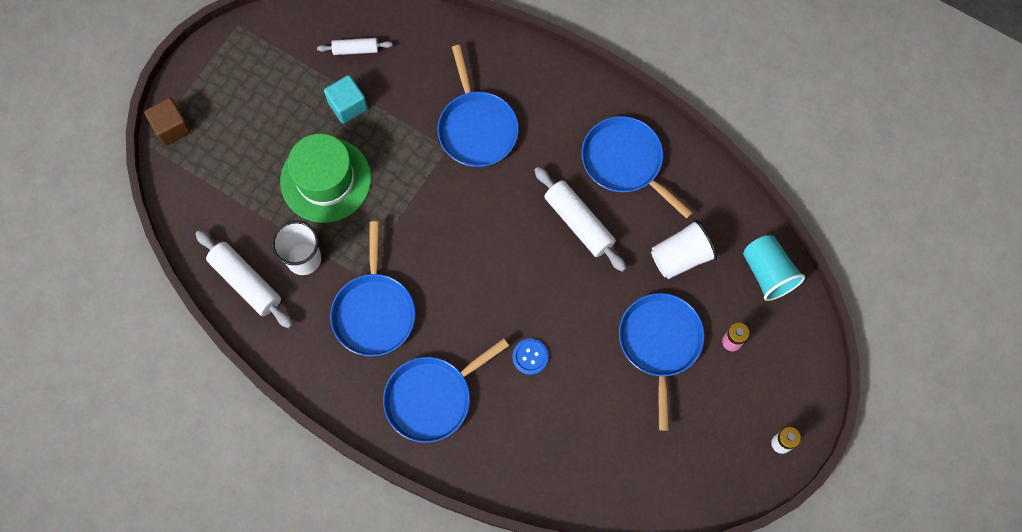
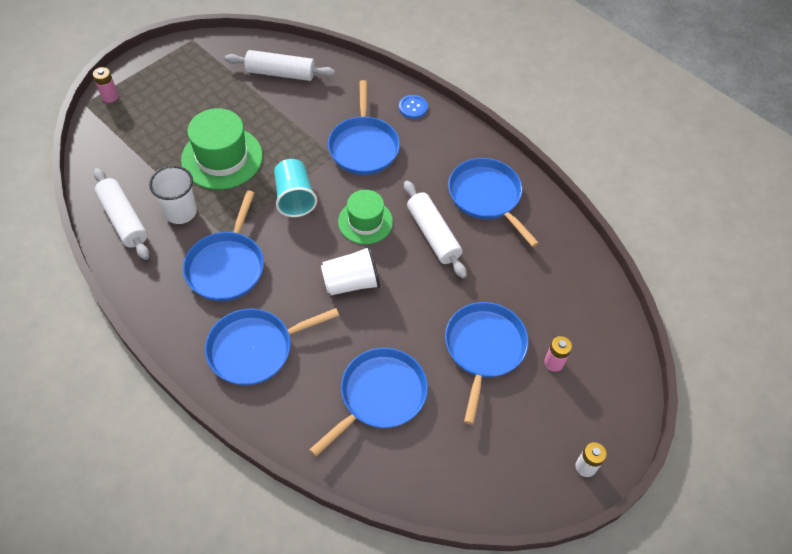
camera: 10 degrees right, 15 degrees down
brown cube [144,98,191,146] -> pink battery [93,67,118,103]
white rolling pin [317,38,393,55] -> white rolling pin [225,50,335,81], size x1.74
turquoise cube [324,75,368,124] -> none
blue button [512,339,549,375] -> blue button moved to [399,95,428,119]
white cup [651,219,717,279] -> white cup moved to [321,246,380,295]
turquoise cup [743,235,805,301] -> turquoise cup moved to [274,159,317,217]
none -> blue pan [309,348,428,457]
none -> green hat [338,190,393,244]

